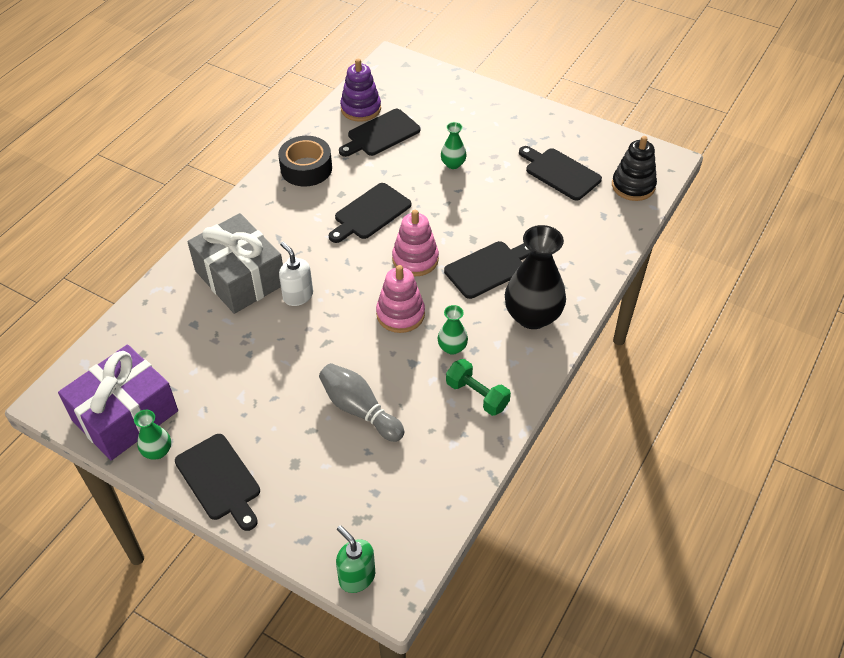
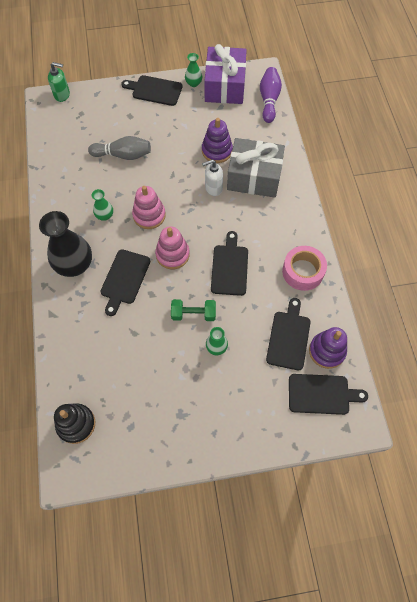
camera: 140 degrees right, 15 degrees up
black tape [278,136,332,187] -> pink tape [282,246,327,291]
white soap dispenser [279,242,313,306] -> white soap dispenser turned 150 degrees clockwise [202,160,223,196]
green dumbbell [446,359,511,416] -> green dumbbell moved to [171,299,216,321]
black cutting board [519,146,602,201] -> black cutting board moved to [289,374,368,415]
none -> purple stacking toy [202,118,233,163]
none -> purple bowling pin [260,67,282,123]

